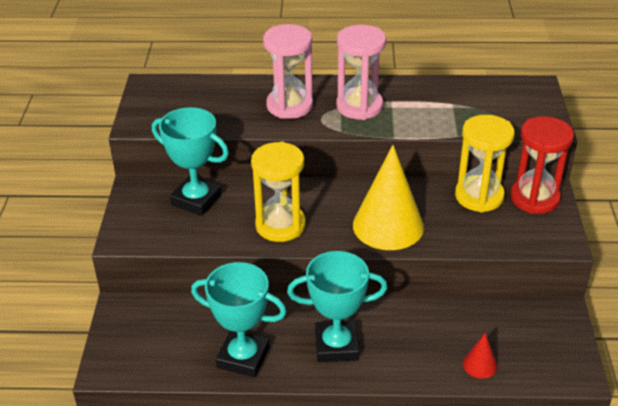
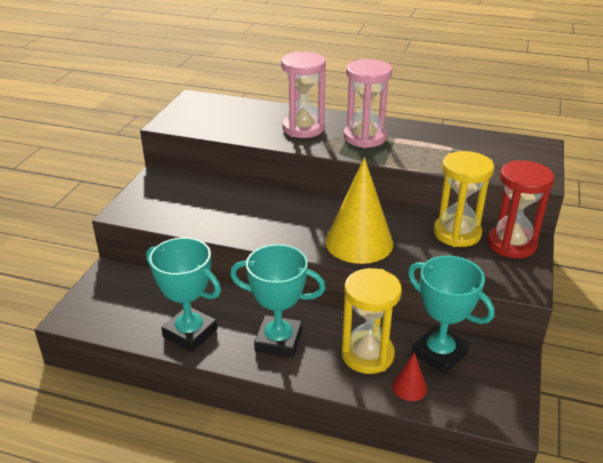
camera: 15 degrees right, 5 degrees down
turquoise trophy [152,107,229,216] -> turquoise trophy moved to [408,256,495,374]
yellow hourglass [251,142,306,242] -> yellow hourglass moved to [342,268,402,374]

